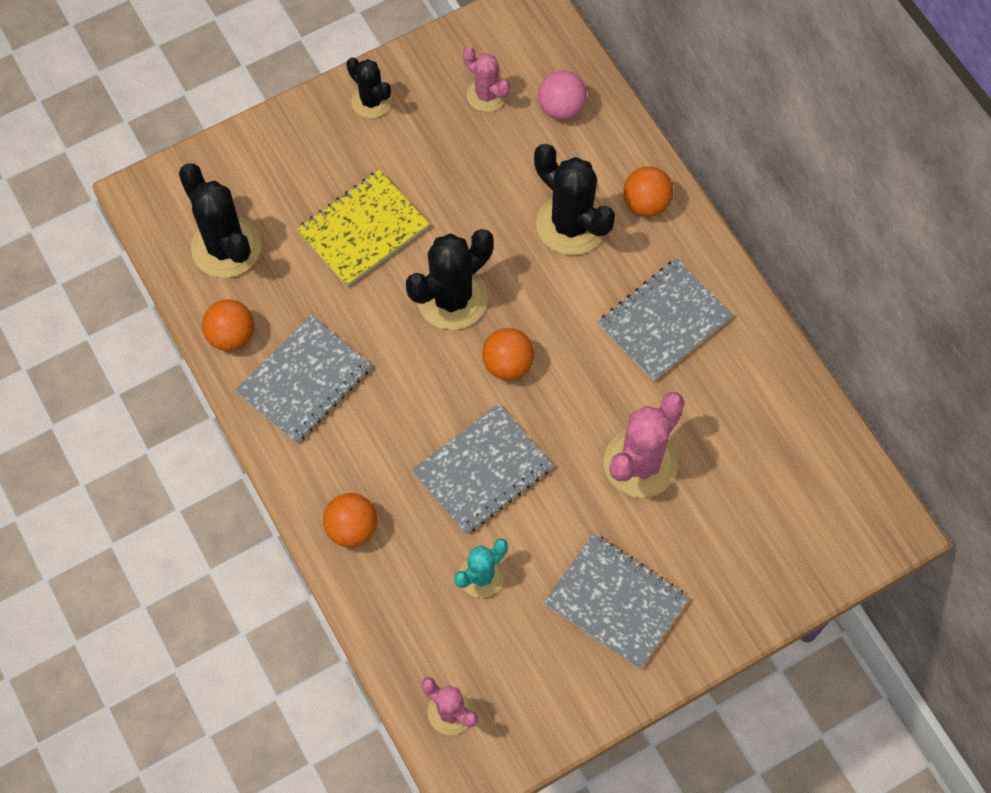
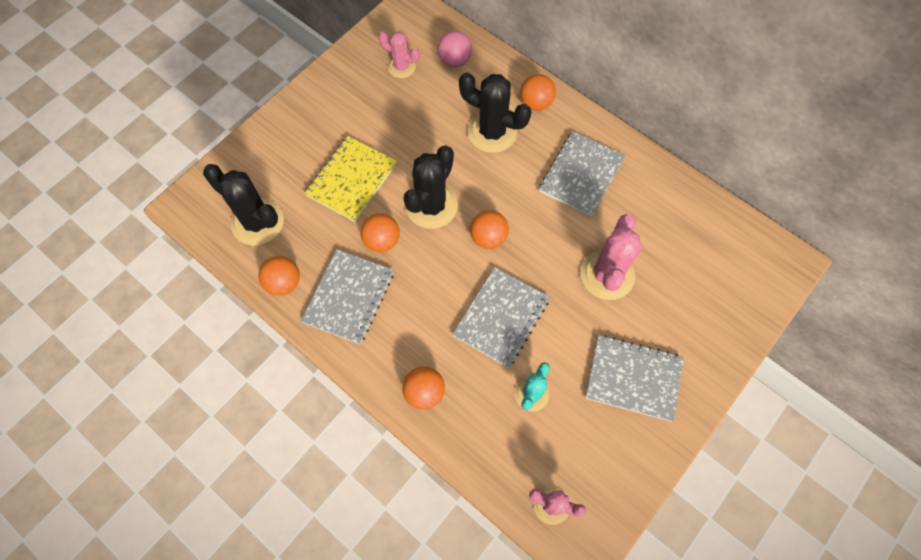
camera: 20 degrees left, 0 degrees up
black cactus [346,57,392,118] -> none
none -> orange ball [361,213,400,252]

